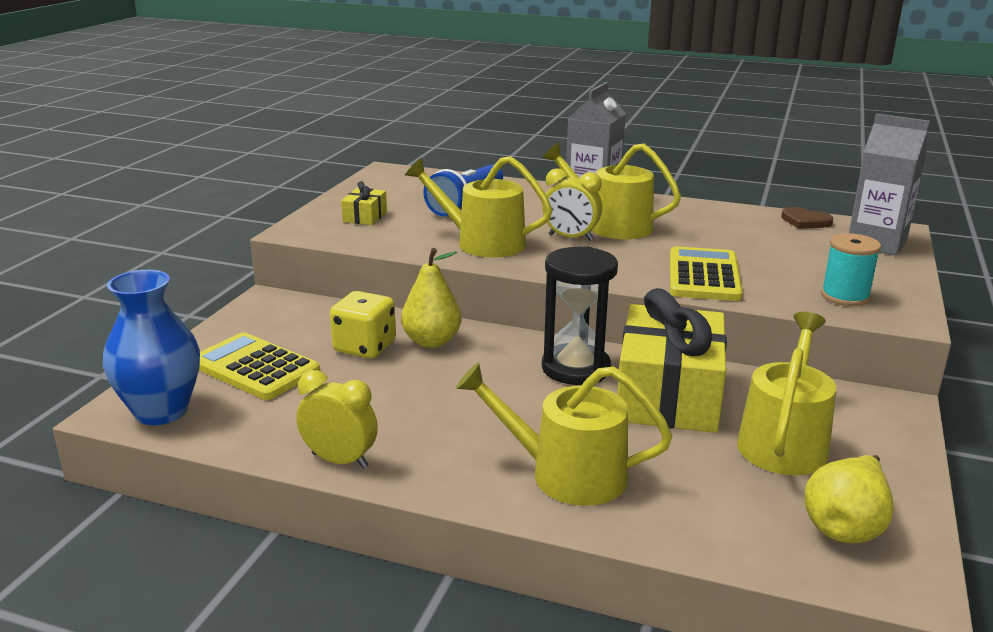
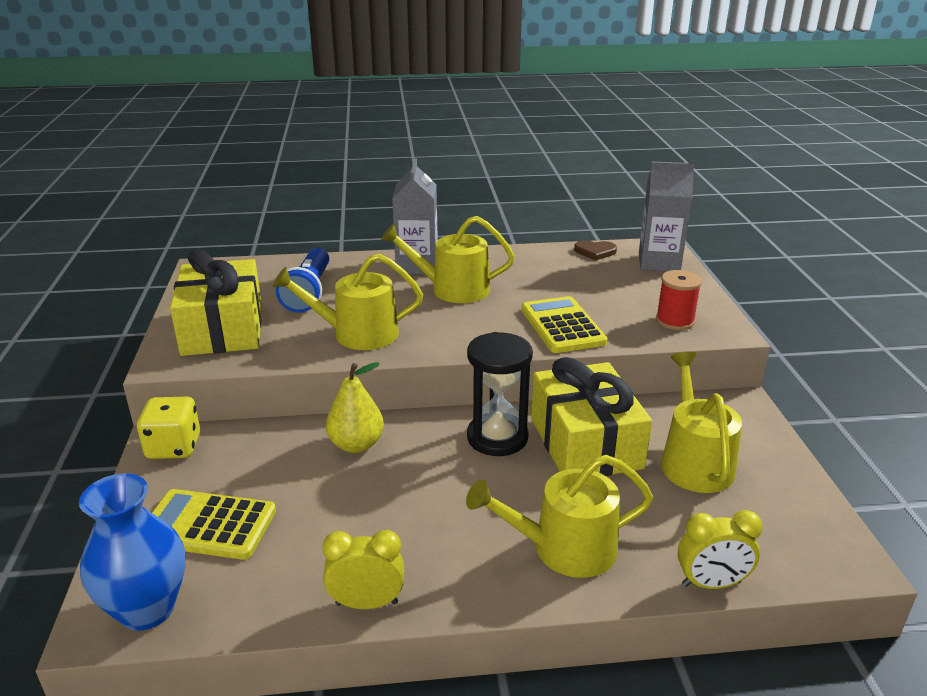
camera: 25 degrees left, 5 degrees up
yellow dice [330,291,396,359] -> yellow dice moved to [137,397,200,459]
yellow gift [341,181,387,225] -> yellow gift [170,249,262,356], size x2.32
yellow clock [542,168,602,241] -> yellow clock moved to [677,510,762,589]
yellow pear [805,455,894,543] -> none
turquoise spool [821,233,881,306] -> red spool [656,270,702,330]

